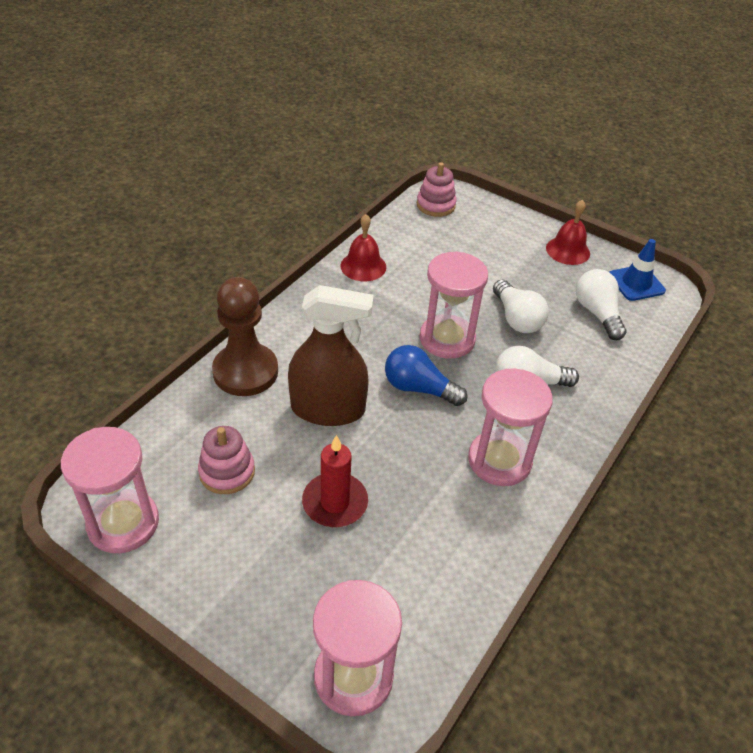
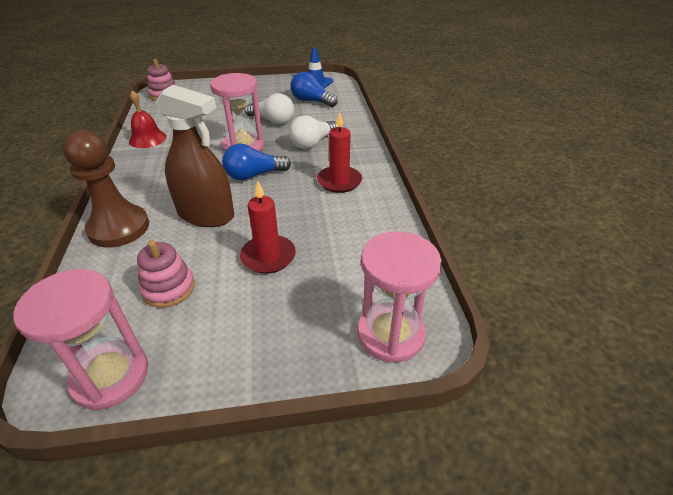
camera: 40 degrees left, 5 degrees down
brown spray bottle [288,285,374,426] -> brown spray bottle turned 60 degrees clockwise [155,85,234,227]
pink hourglass [468,368,553,486] -> red candle [317,112,362,193]
red bell [546,200,590,265] -> none
white light bulb [576,269,626,340] -> blue light bulb [290,72,338,107]

